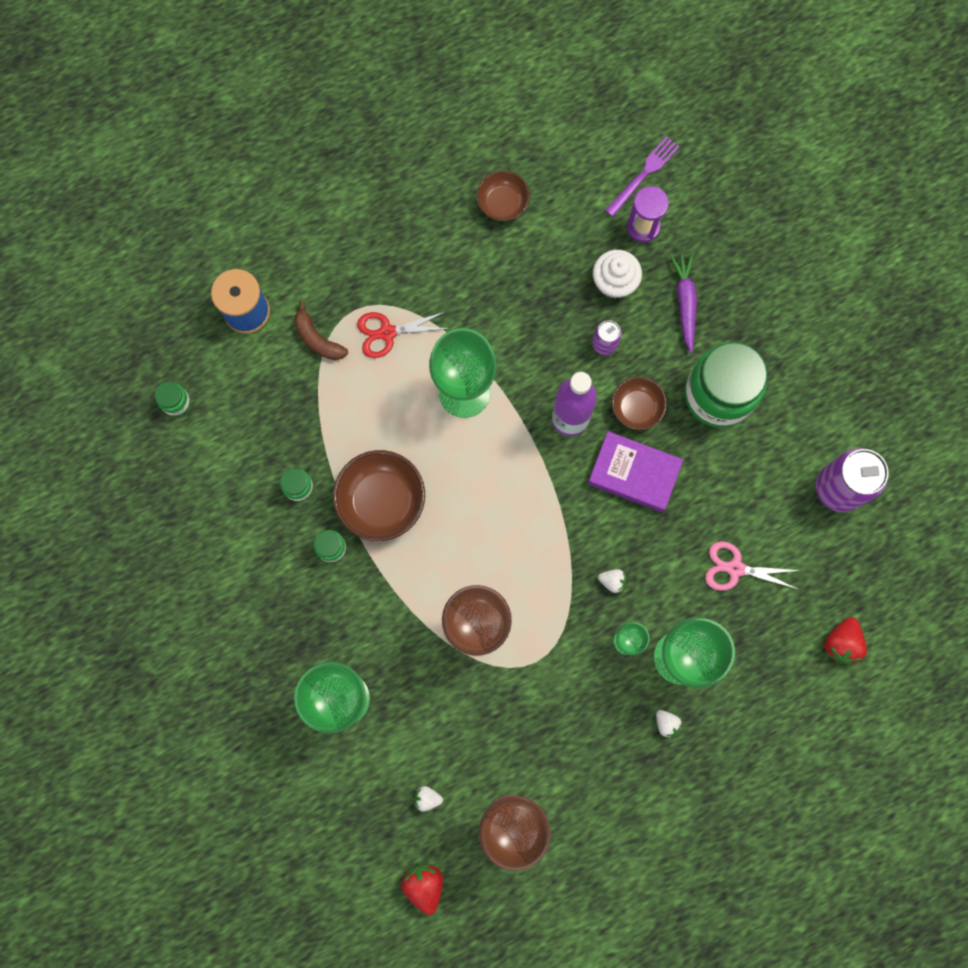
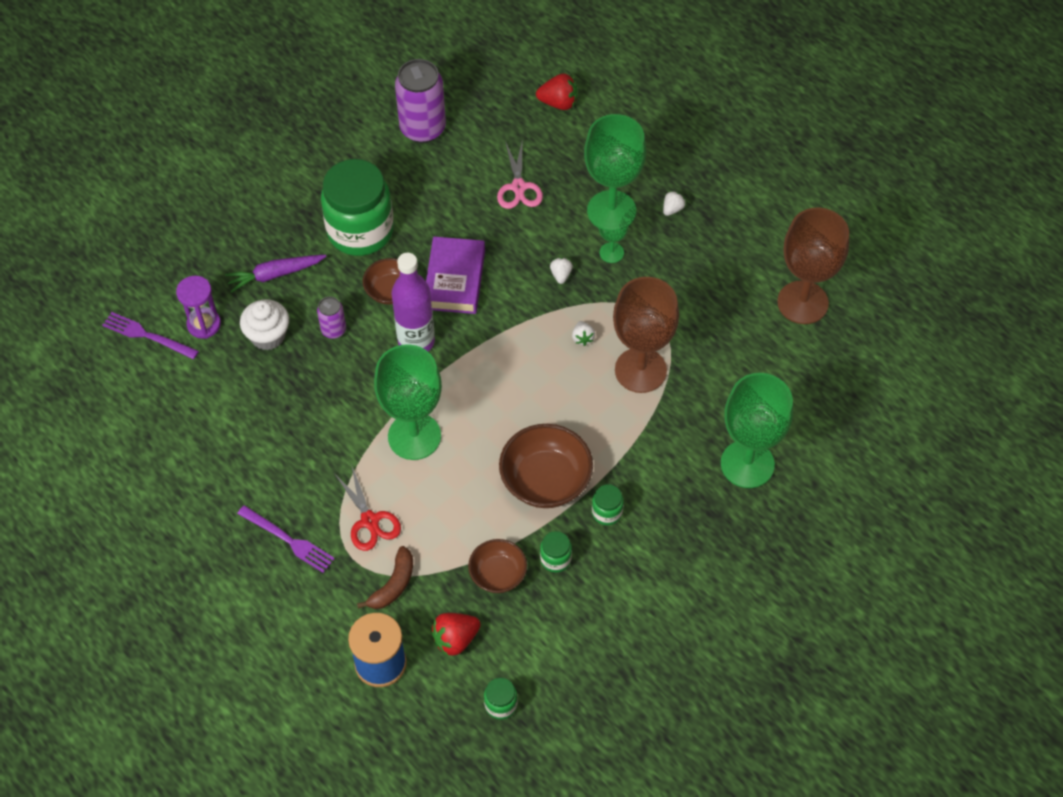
camera: 105 degrees left, 20 degrees down
red strawberry [401,864,443,915] -> red strawberry moved to [431,613,481,656]
white strawberry [414,786,443,811] -> white strawberry moved to [572,321,595,346]
brown bowl [476,171,530,221] -> brown bowl moved to [468,539,527,593]
none -> purple fork [237,505,335,573]

